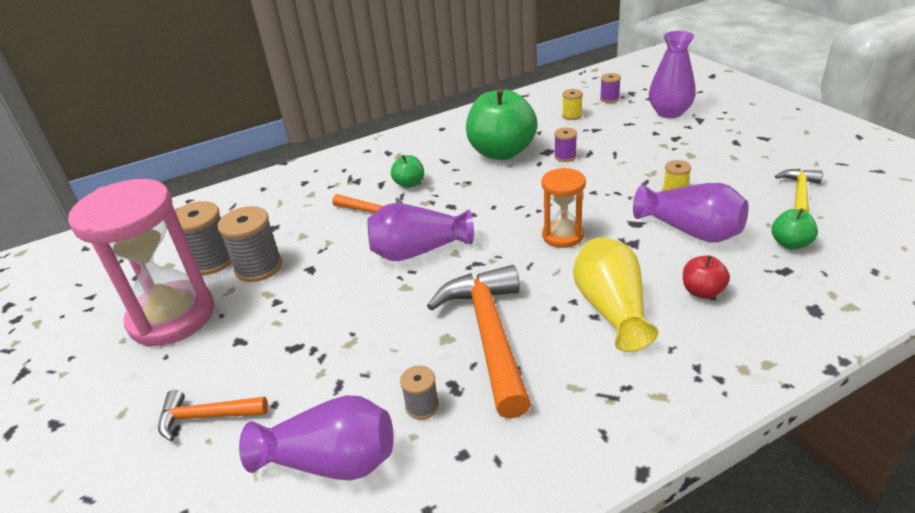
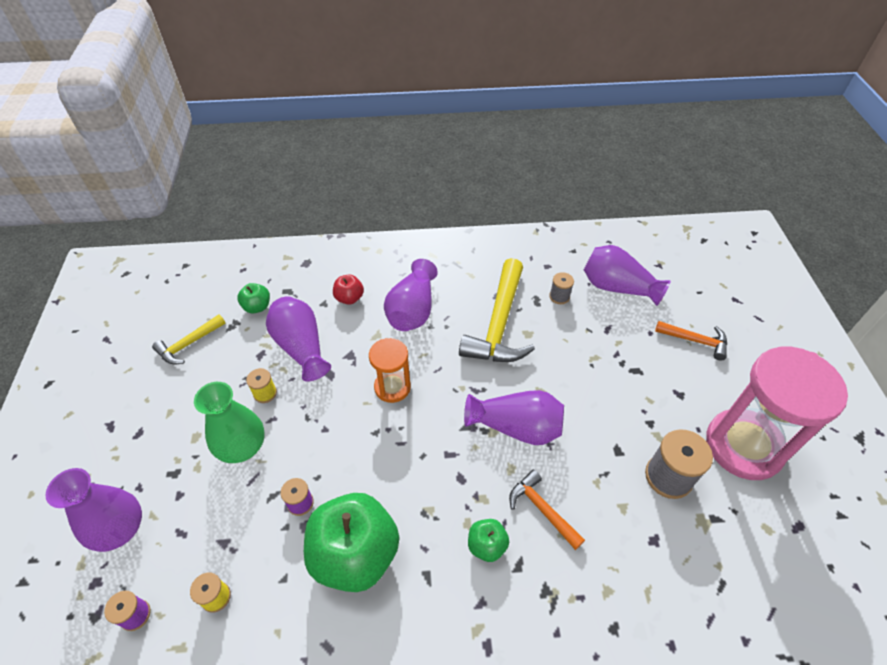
camera: 160 degrees left, 15 degrees up
grey spool [175,201,232,275] -> none
orange hammer [427,265,531,419] -> yellow hammer [459,258,535,362]
yellow vase [573,237,658,352] -> purple vase [384,259,438,331]
none -> green vase [194,382,265,463]

